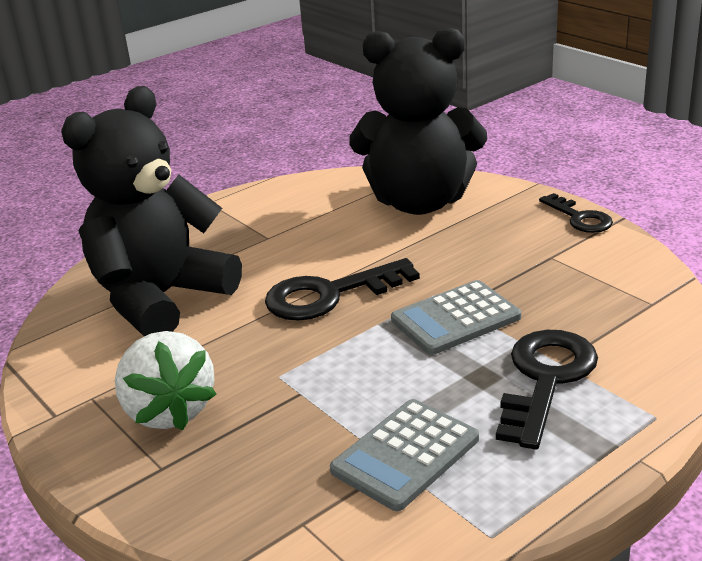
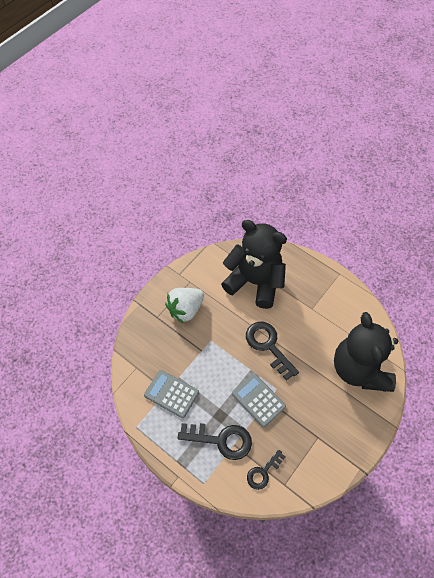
camera: 75 degrees right, 30 degrees up
black key [539,193,613,233] -> black key moved to [247,450,285,490]

